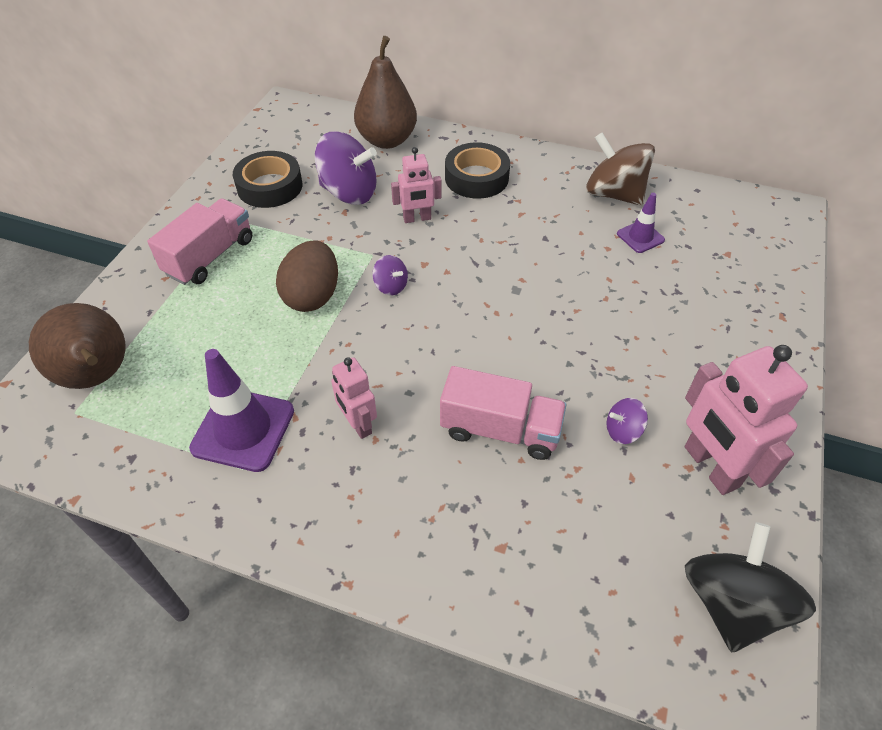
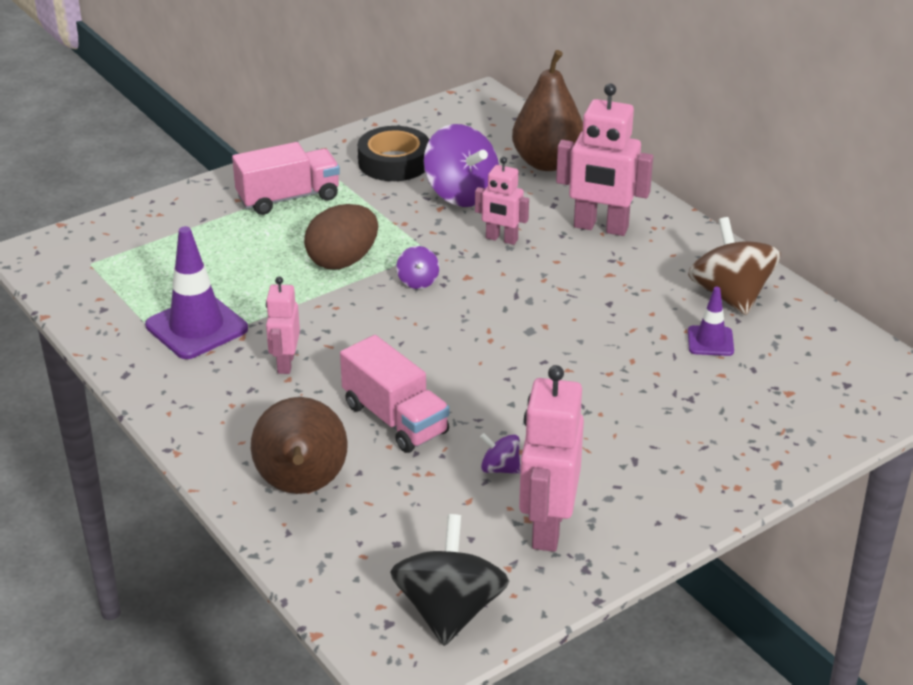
camera: 35 degrees right, 15 degrees down
brown pear [29,303,125,389] -> brown pear moved to [251,397,348,494]
black tape [445,142,510,199] -> pink robot [556,83,653,236]
black spinning top [685,522,816,652] -> black spinning top turned 45 degrees counterclockwise [390,514,509,646]

